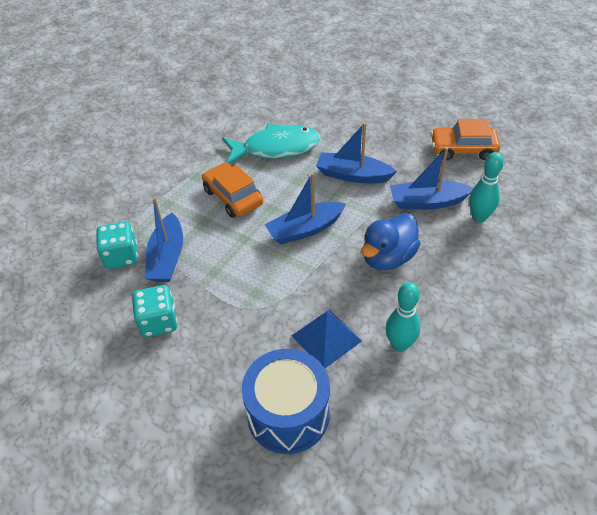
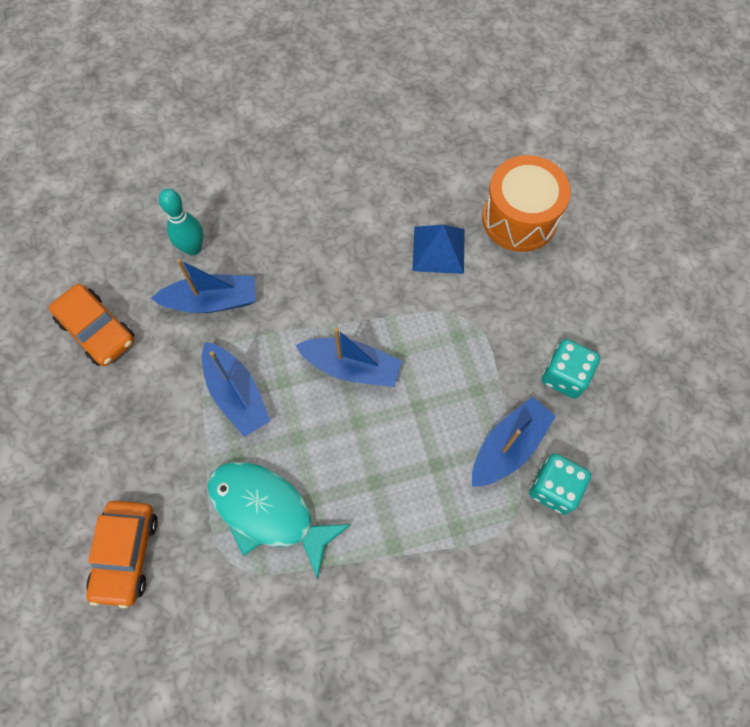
camera: 140 degrees left, 20 degrees up
orange car [202,163,263,218] -> orange car moved to [86,501,158,608]
blue drum [242,349,330,454] -> orange drum [482,155,571,252]
blue duck [361,213,420,270] -> none
turquoise bowling pin [386,282,420,352] -> none
blue boat [390,147,473,209] -> blue boat turned 45 degrees counterclockwise [151,259,256,313]

